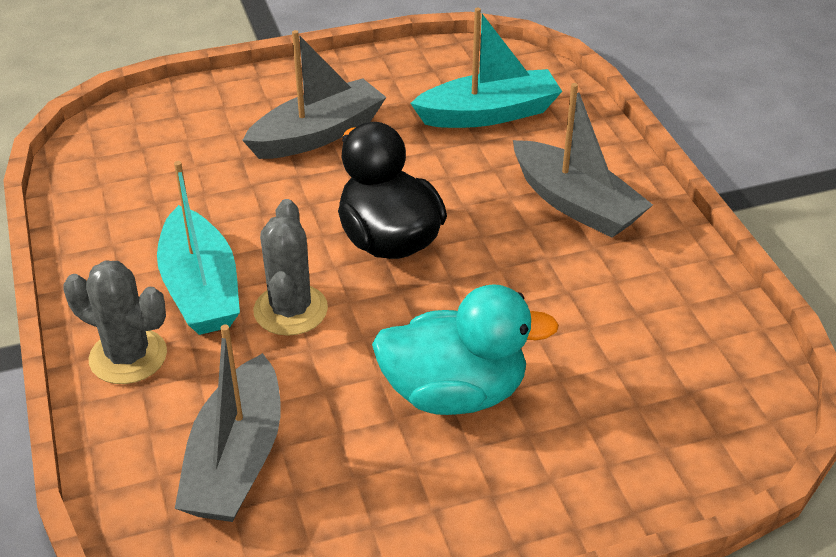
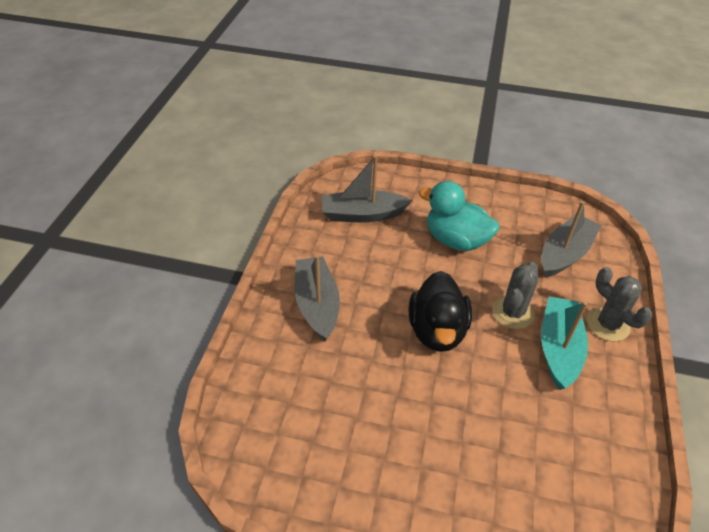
camera: 150 degrees left, 5 degrees up
grey boat [242,30,387,159] -> grey boat moved to [321,155,412,222]
turquoise boat [410,8,562,128] -> none

